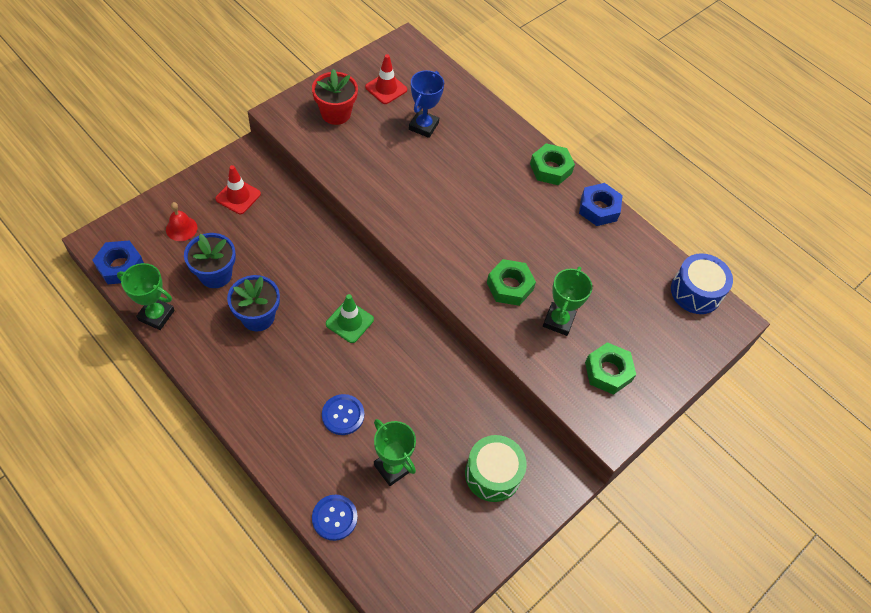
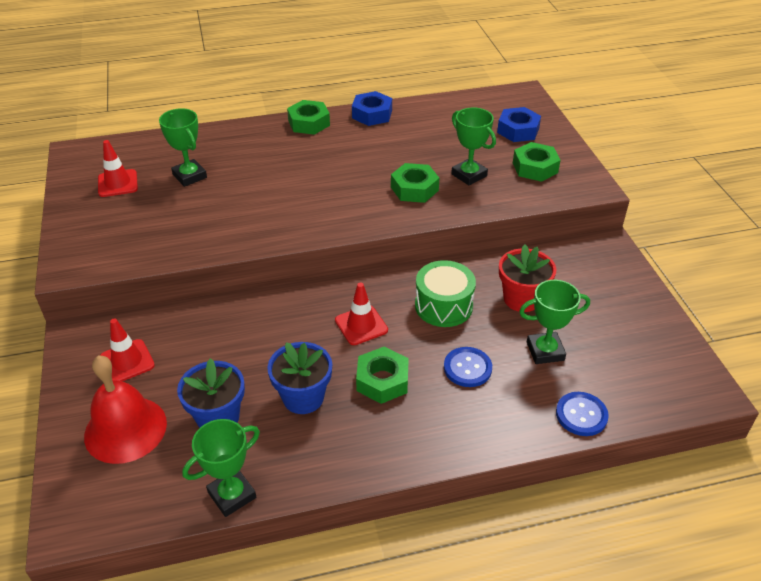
camera: 55 degrees left, 15 degrees down
blue nut [92,240,144,284] -> blue nut moved to [497,107,541,142]
red bell [166,202,197,241] -> red bell [84,356,167,464], size x1.91
red flower pot [312,69,358,125] -> red flower pot moved to [499,244,556,312]
green traffic cone [326,294,374,343] -> red traffic cone [335,282,388,345]
blue trophy [409,70,444,138] -> green trophy [159,108,207,187]
green drum [465,435,527,502] -> green drum moved to [415,260,476,327]
blue drum [671,253,733,314] -> none
none -> green nut [356,347,409,404]

